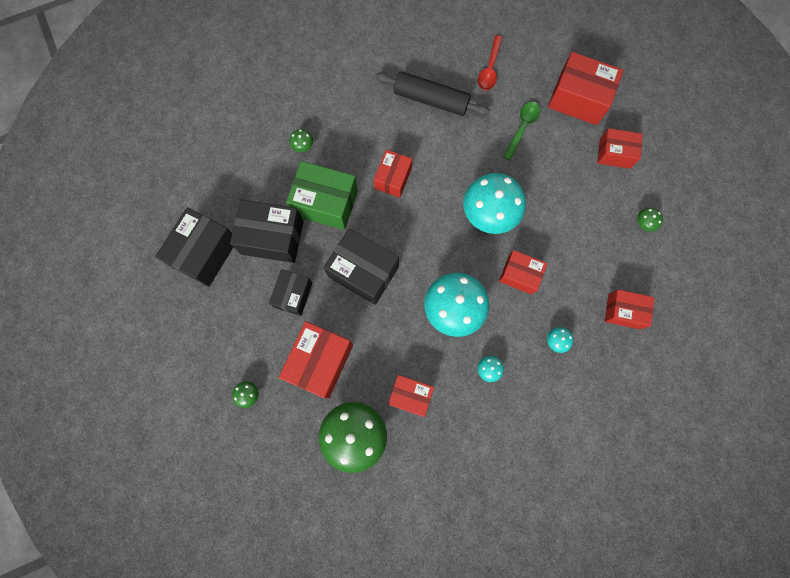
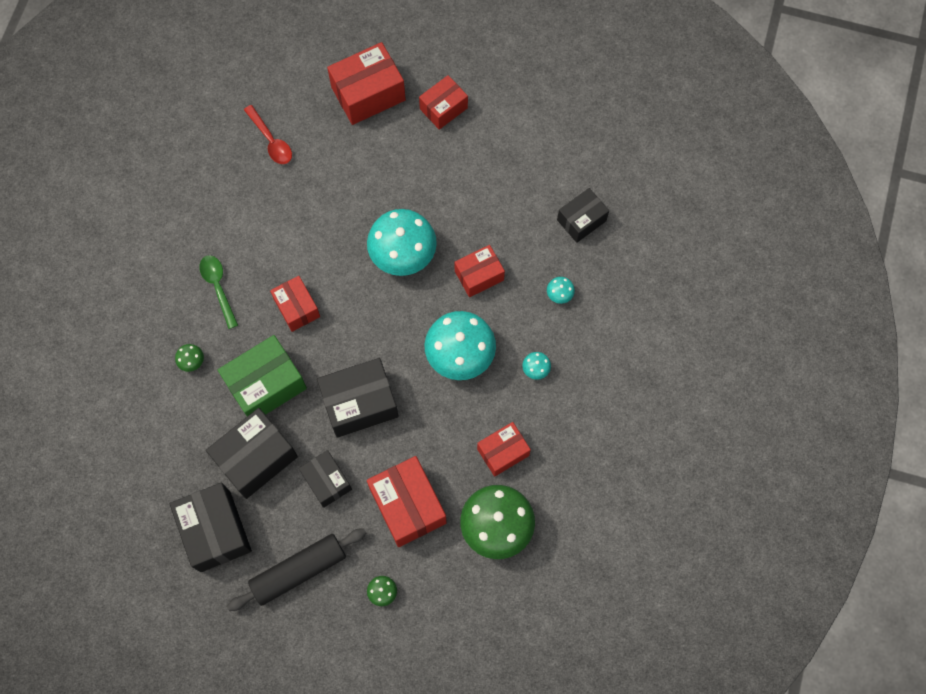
camera: 50 degrees left, 5 degrees down
black rolling pin [375,72,490,116] -> black rolling pin moved to [227,528,366,611]
green spoon [503,102,540,161] -> green spoon moved to [199,255,238,329]
red box [605,290,654,329] -> black box [557,188,609,243]
green mushroom [637,208,663,232] -> none

